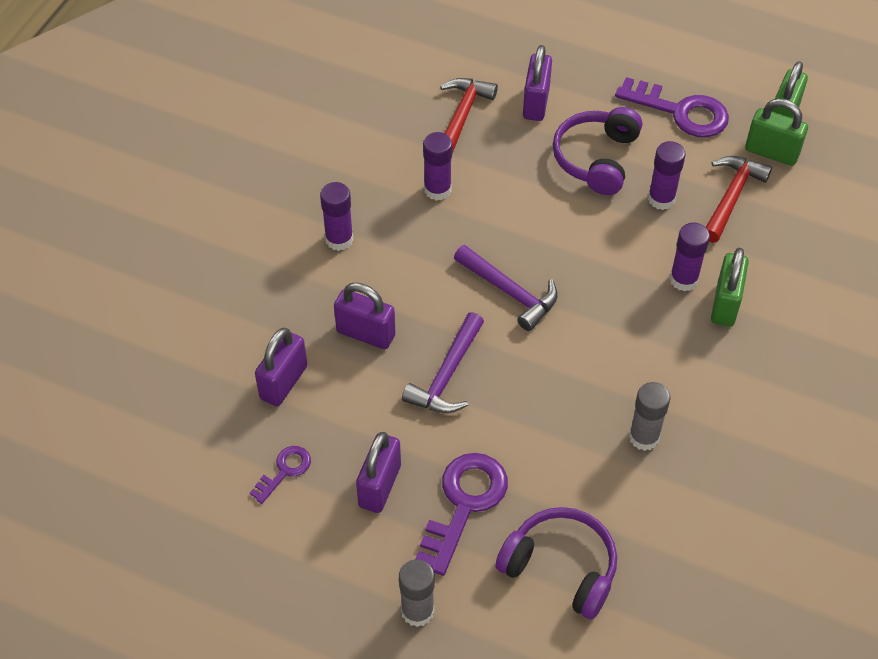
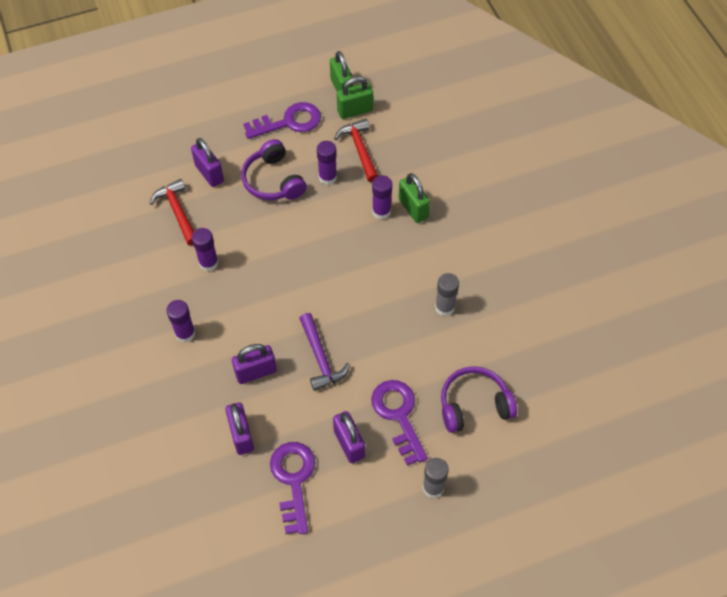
camera: 45 degrees left, 5 degrees up
purple key [250,446,311,504] -> purple key [270,442,315,534], size x1.88
purple hammer [454,245,558,331] -> none

